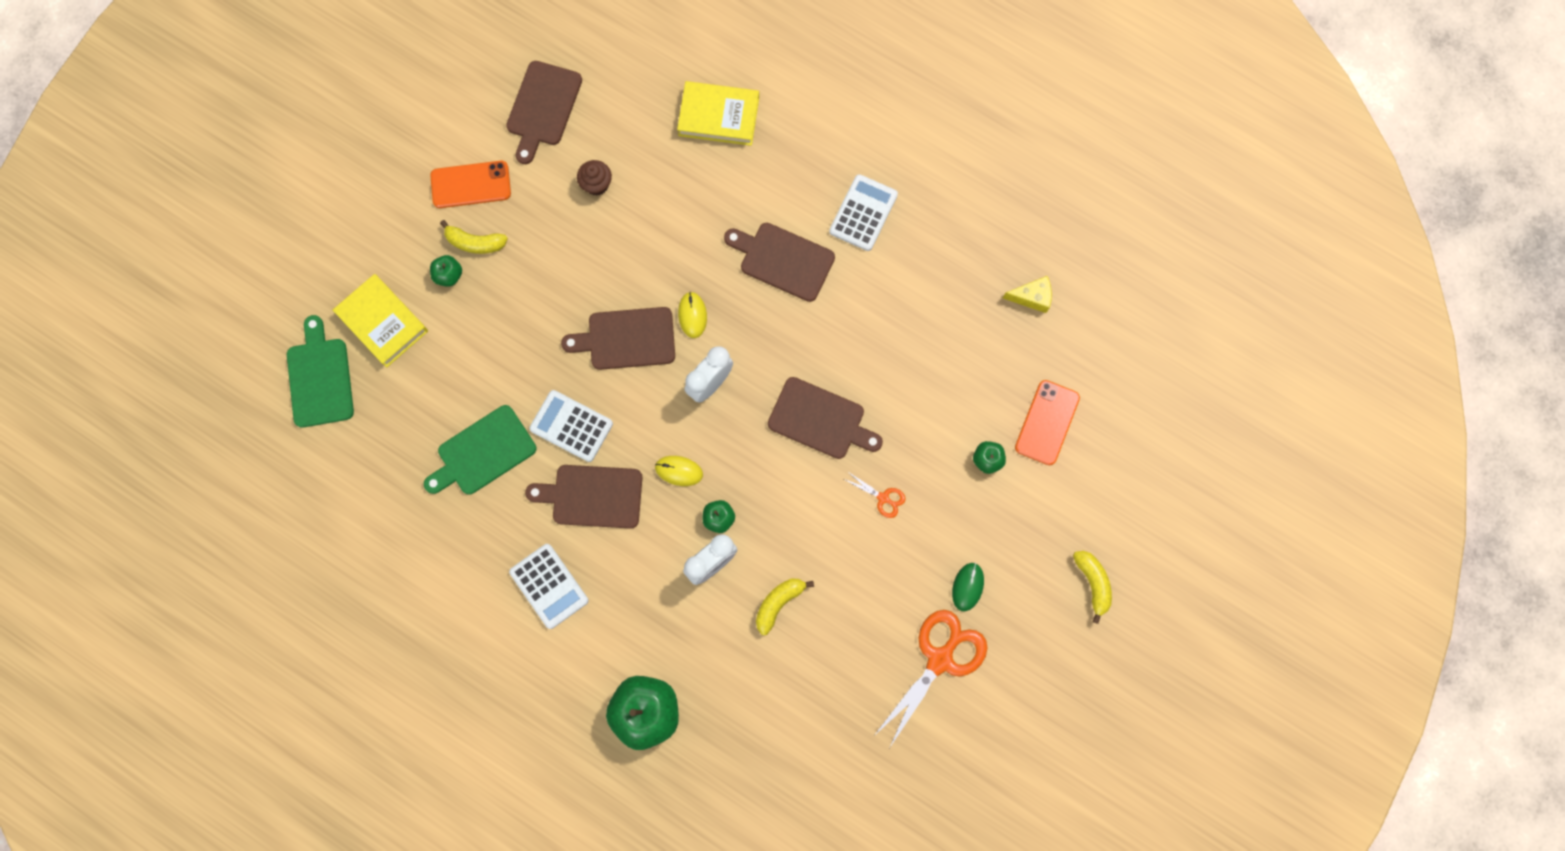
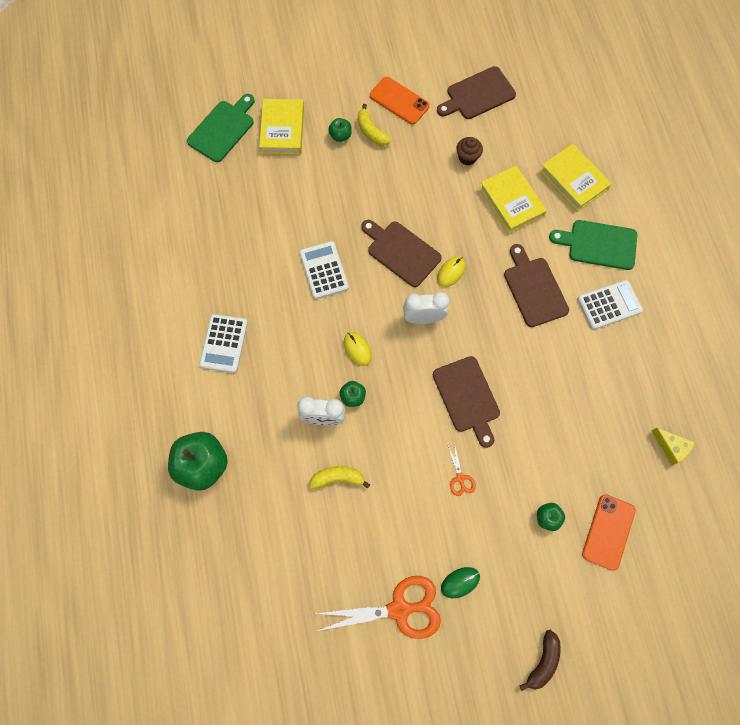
camera: 45 degrees right, 5 degrees down
green cutting board [424,405,536,495] -> green cutting board moved to [549,220,637,270]
brown cutting board [525,465,643,529] -> none
orange phone [1015,380,1080,465] -> orange phone turned 45 degrees counterclockwise [582,494,636,571]
yellow banana [1073,551,1112,624] -> brown banana [519,630,561,691]
none -> yellow book [479,165,547,234]

